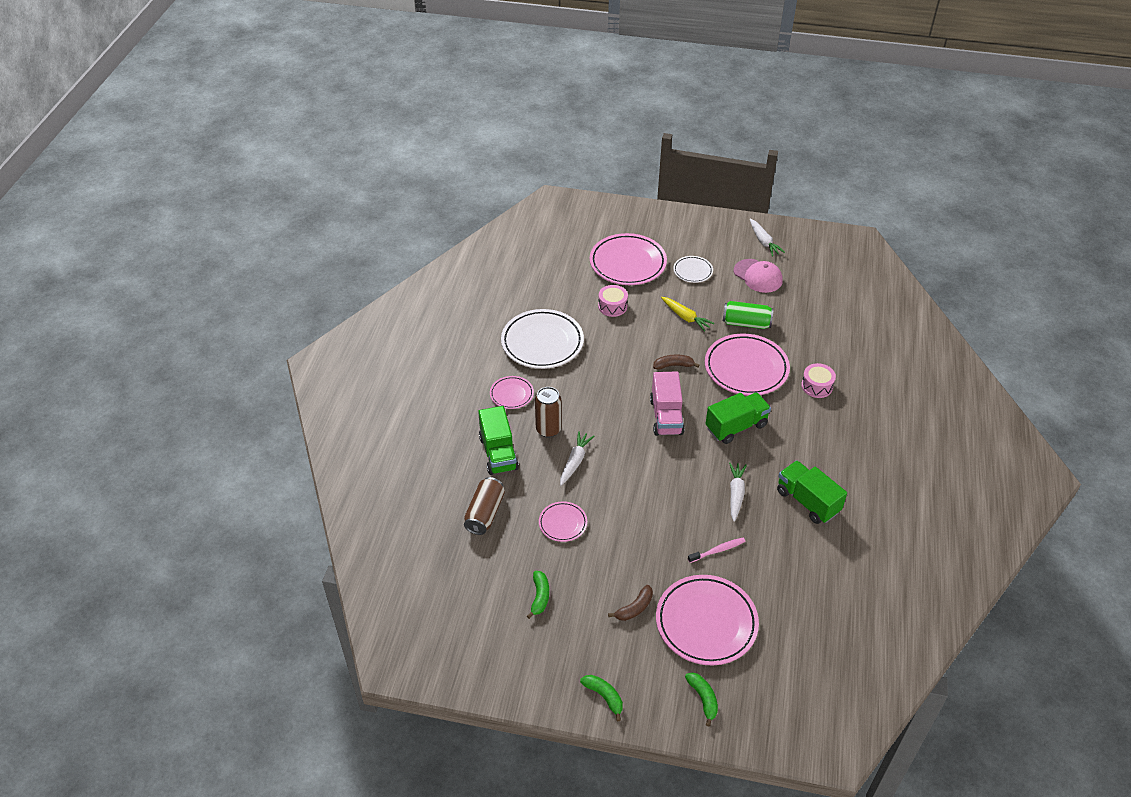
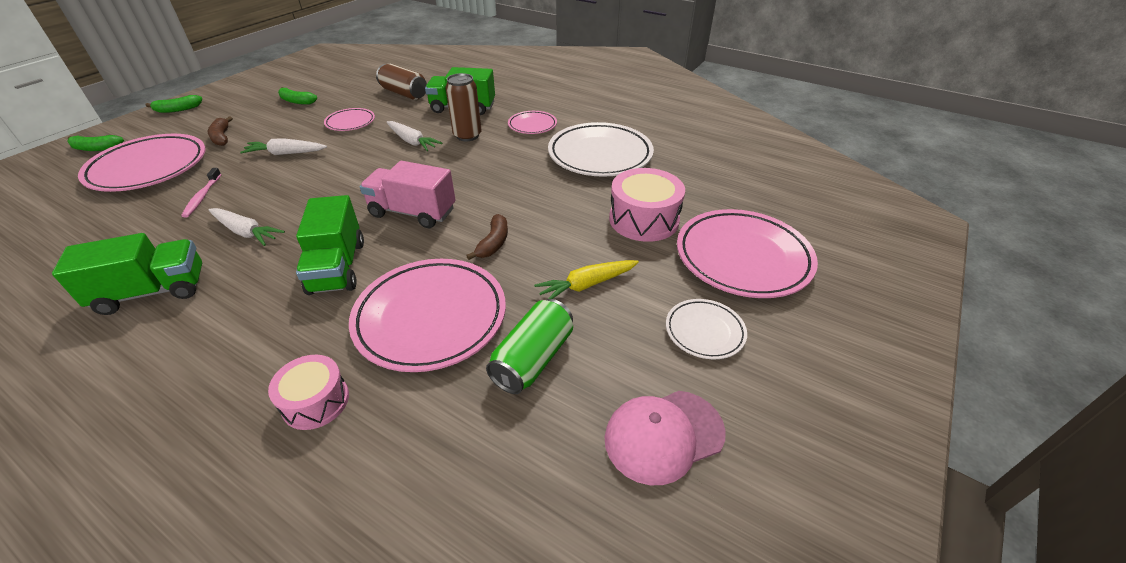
camera: 110 degrees right, 5 degrees down
pink drum [598,285,628,317] -> pink drum [609,168,685,242], size x1.56
white carrot [750,219,785,256] -> white carrot moved to [240,138,327,155]

